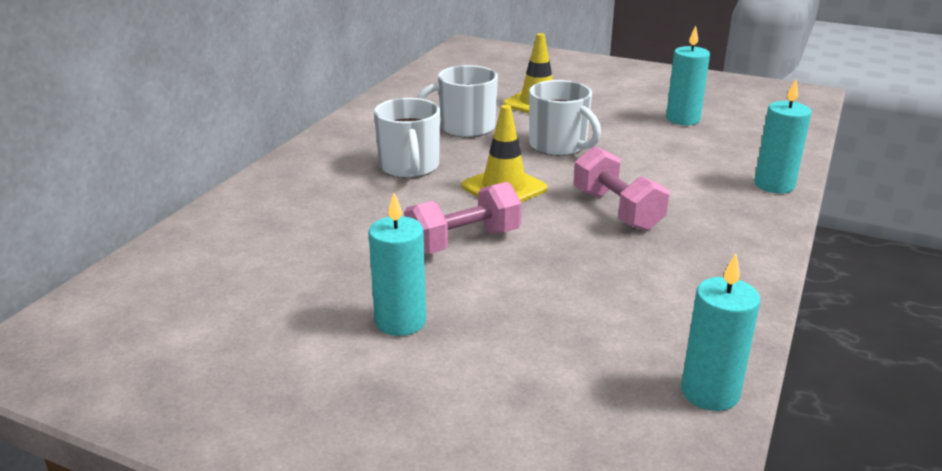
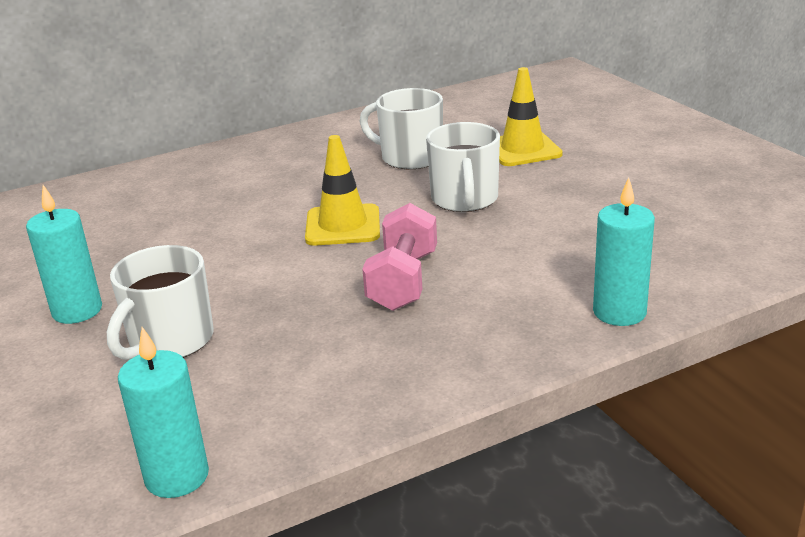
camera: 40 degrees right, 0 degrees up
white mug [374,98,440,178] -> white mug moved to [107,245,214,360]
pink dumbbell [404,182,522,254] -> none
turquoise candle [666,26,710,125] -> none

